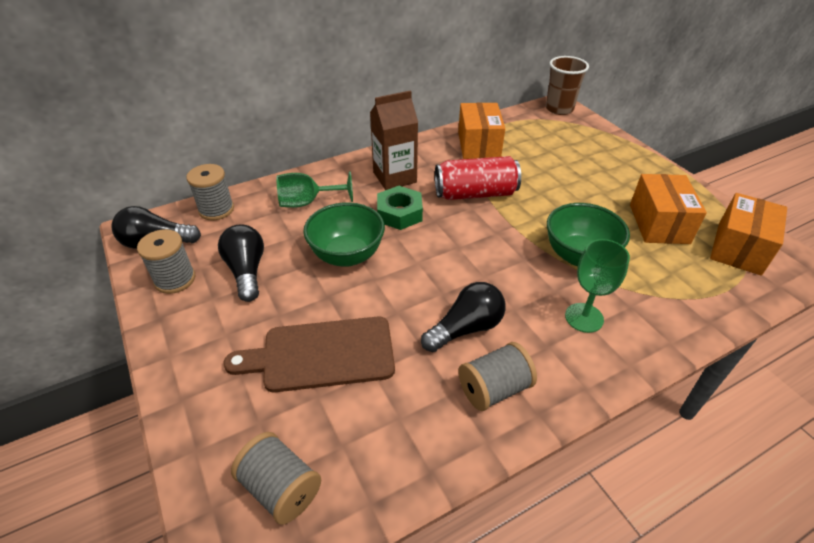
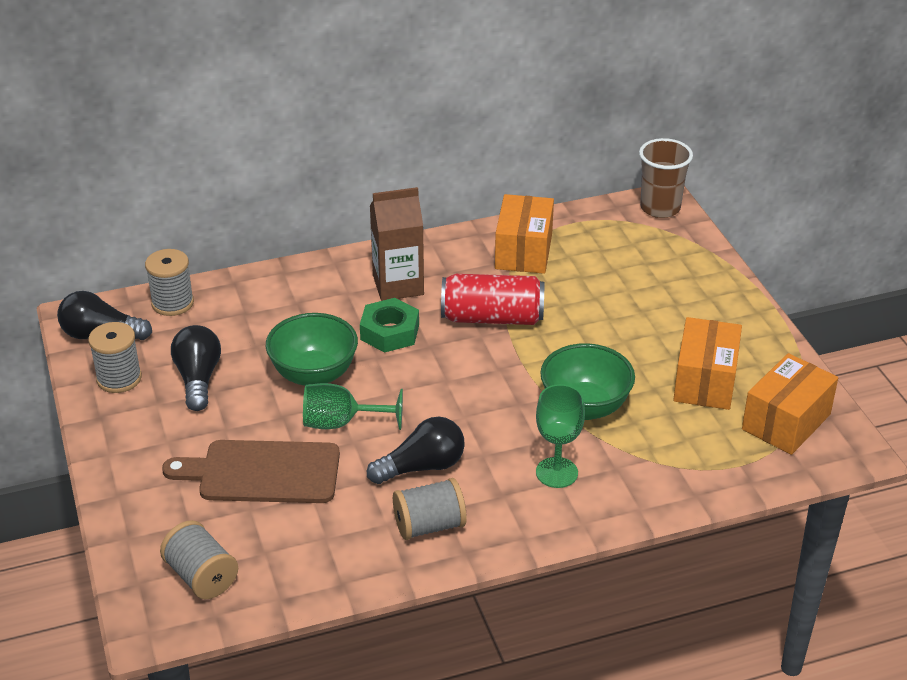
camera: 10 degrees right, 5 degrees down
green goblet [277,171,353,208] -> green goblet moved to [303,383,403,430]

